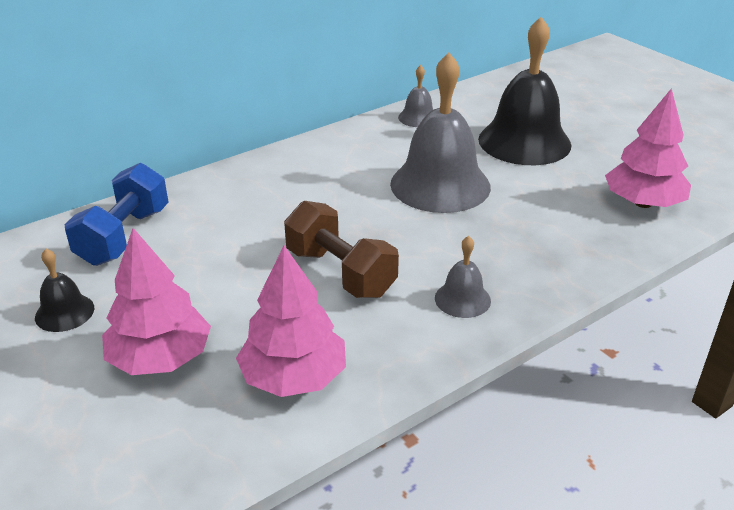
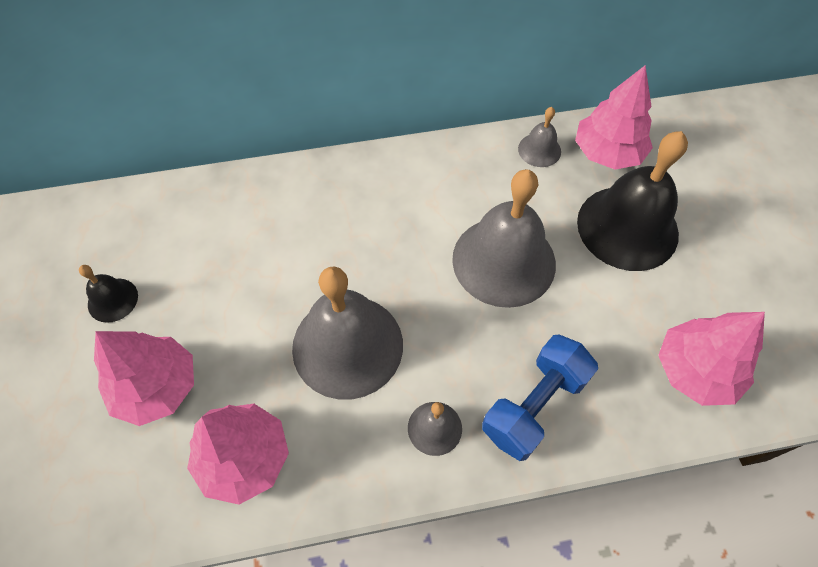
camera: 25 degrees right, 25 degrees up
blue dumbbell [64,163,169,266] -> blue dumbbell moved to [482,334,598,461]
brown dumbbell [284,201,399,298] -> grey bell [292,266,403,400]
none -> pink tree [575,65,653,170]

